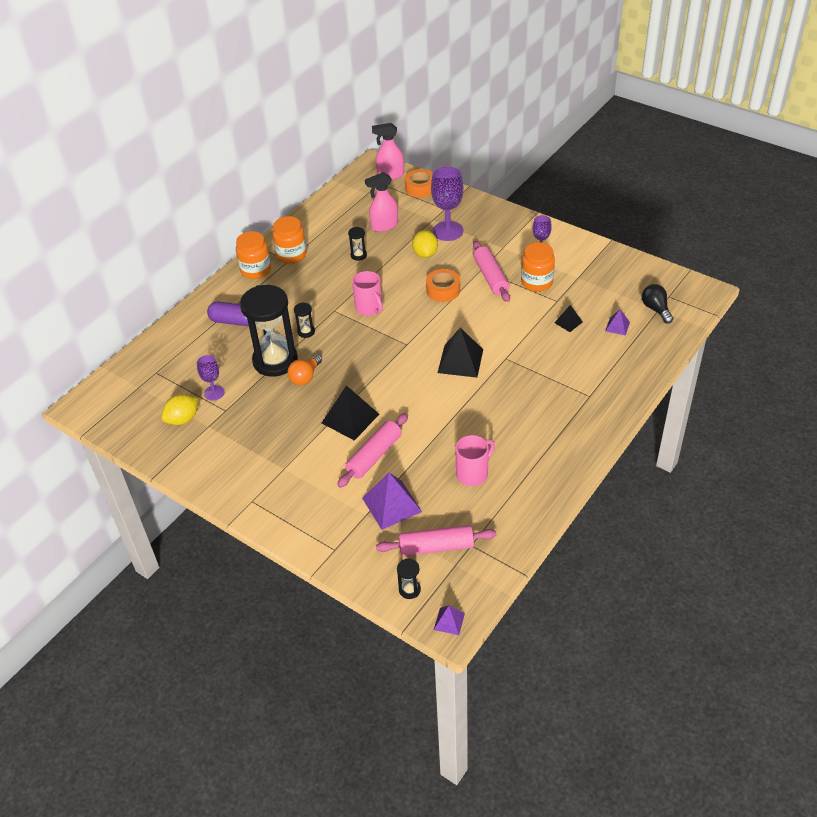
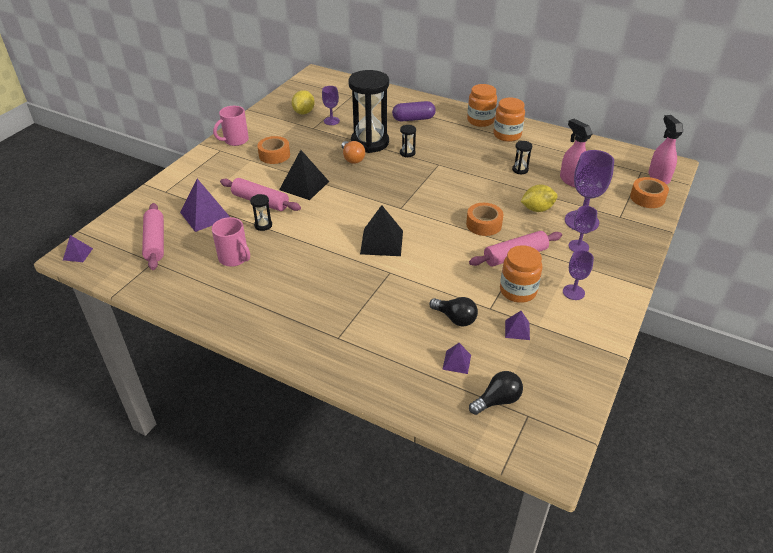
camera: 80 degrees right, 5 degrees down
yellow lemon [161,394,199,425] -> yellow lemon turned 60 degrees clockwise [292,90,315,114]
purple capsule [207,302,249,326] -> purple capsule turned 75 degrees clockwise [392,101,436,121]
orange light bulb [287,354,322,385] -> orange light bulb turned 135 degrees counterclockwise [342,141,365,164]
pink mug [352,271,383,316] -> pink mug moved to [213,106,249,146]
black hourglass [397,559,421,599] -> black hourglass moved to [250,194,272,231]
black pyramid [554,305,583,332] -> black light bulb [429,297,478,327]
none -> orange tape [257,136,290,164]
none -> purple pyramid [505,311,530,340]
none -> purple goblet [568,206,597,252]

